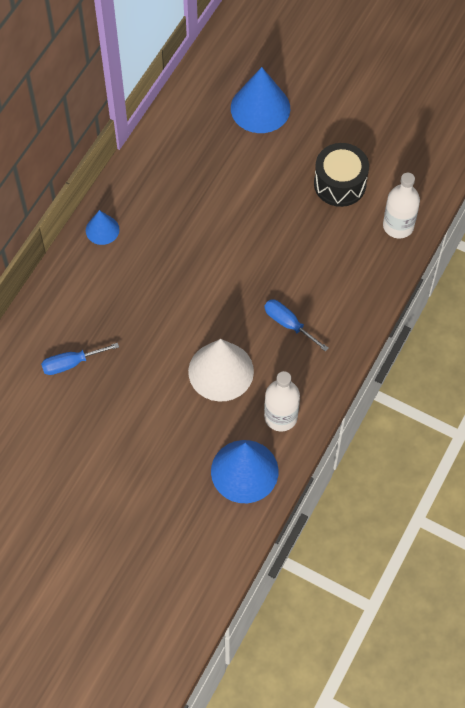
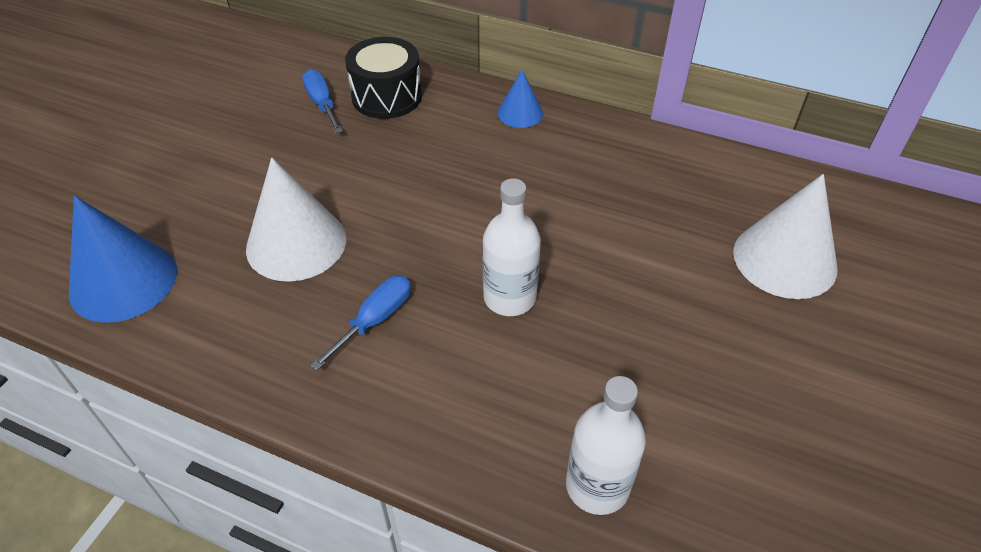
camera: 85 degrees right, 15 degrees down
blue cone [231,67,290,133] -> white cone [733,174,838,299]
white bottle [264,371,300,432] -> white bottle moved to [483,178,541,316]
black drum [314,143,369,207] -> black drum moved to [345,37,422,119]

